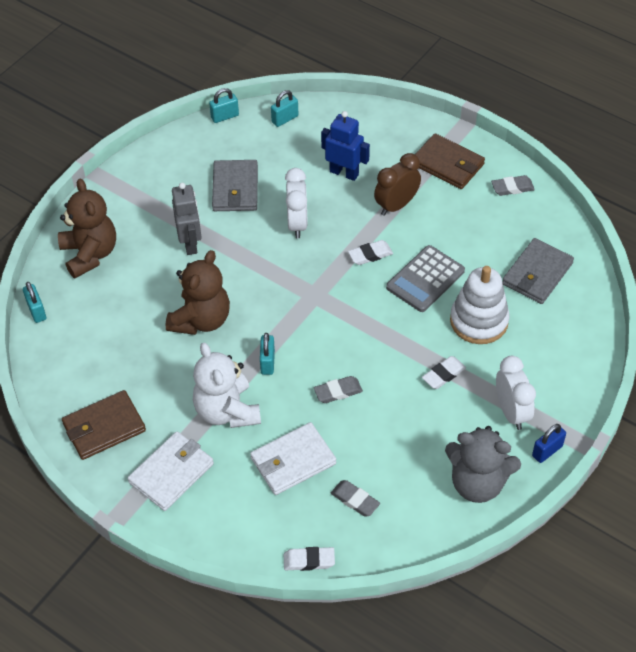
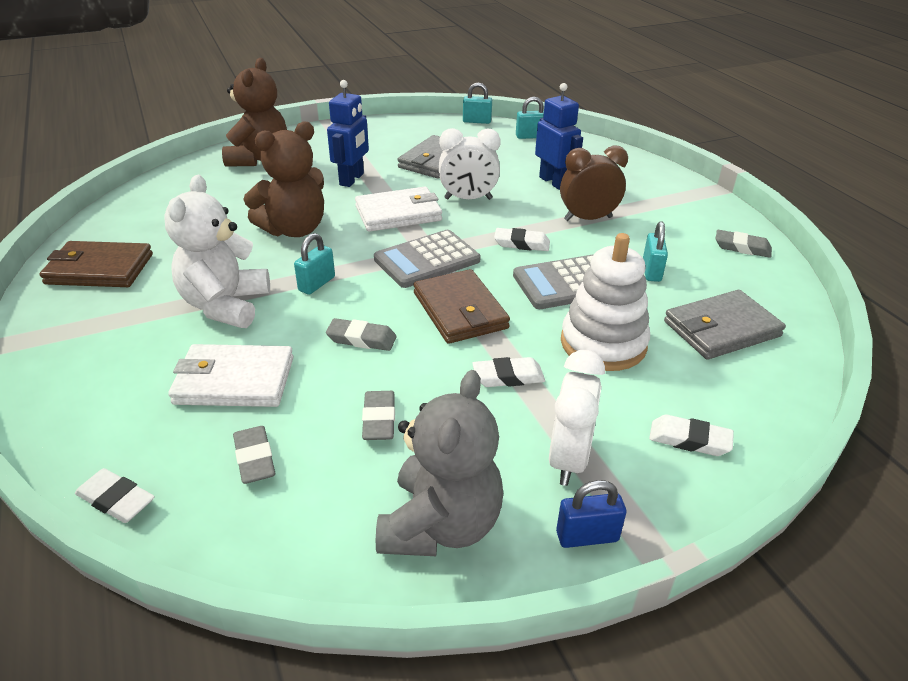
camera: 30 degrees right, 15 degrees down
turquoise padlock [23,282,46,323] -> turquoise padlock moved to [643,221,668,282]
white wallet [128,431,214,511] -> white wallet moved to [355,187,442,232]
grey robot [172,183,202,255] -> blue robot [327,80,369,187]
white clock [285,168,308,238] -> white clock turned 60 degrees clockwise [439,128,501,200]
brown wallet [415,133,485,189] -> brown wallet moved to [414,269,510,344]
grey teddy bear [445,426,521,503] -> grey teddy bear turned 120 degrees counterclockwise [376,370,503,556]
none -> grey eraser [362,391,395,440]
none -> grey calculator [374,230,481,288]
none -> white eraser [649,415,734,456]

